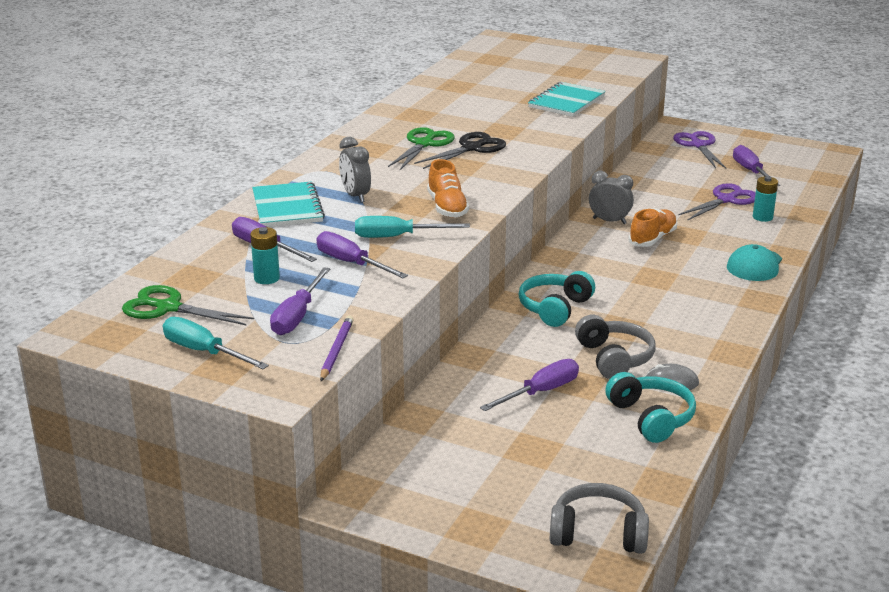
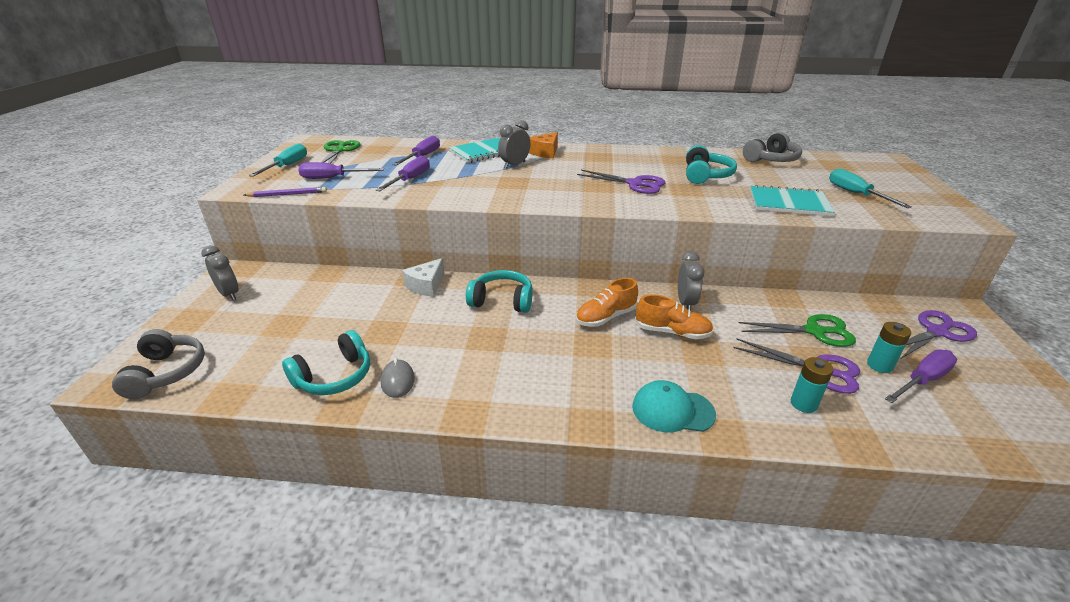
camera: 70 degrees right, 5 degrees up
turquoise battery [250,227,280,284] -> turquoise battery moved to [867,322,911,373]
turquoise screwdriver [355,216,470,238] -> turquoise screwdriver moved to [829,169,912,208]
green scissors [388,127,455,170] -> green scissors moved to [738,314,856,347]
black scissors [414,132,506,169] -> purple scissors [577,170,665,194]
orange shoe [427,159,469,218] -> orange shoe moved to [576,278,638,327]
purple screwdriver [480,359,579,411] -> none
grey headphones [575,315,656,379] -> grey headphones moved to [743,132,802,162]
none -> grey clock [201,245,238,300]
none -> white cheese [402,258,444,297]
none -> orange cheese [529,132,558,158]
none -> turquoise headphones [686,145,737,184]

